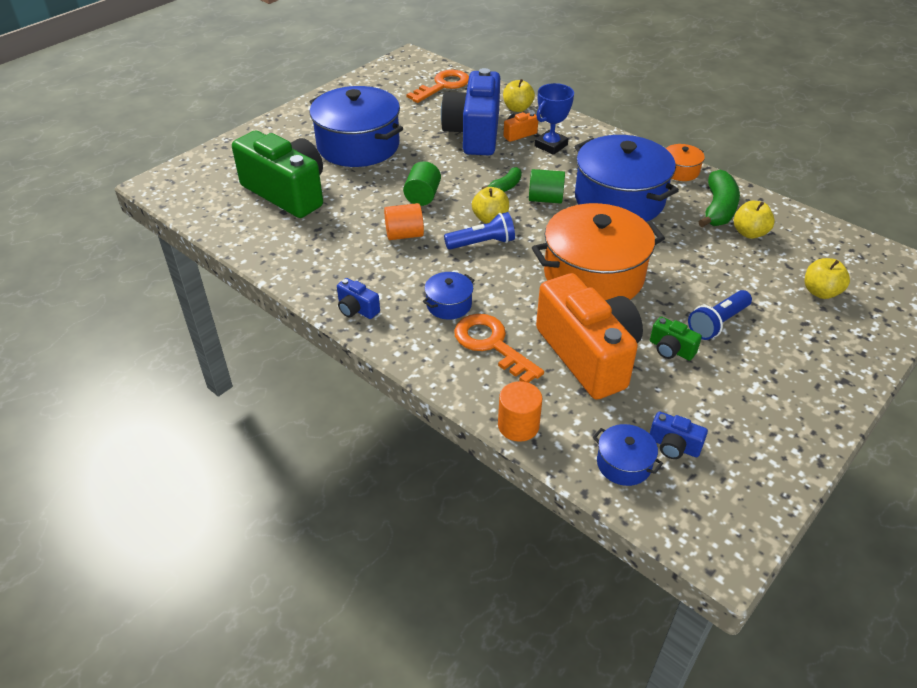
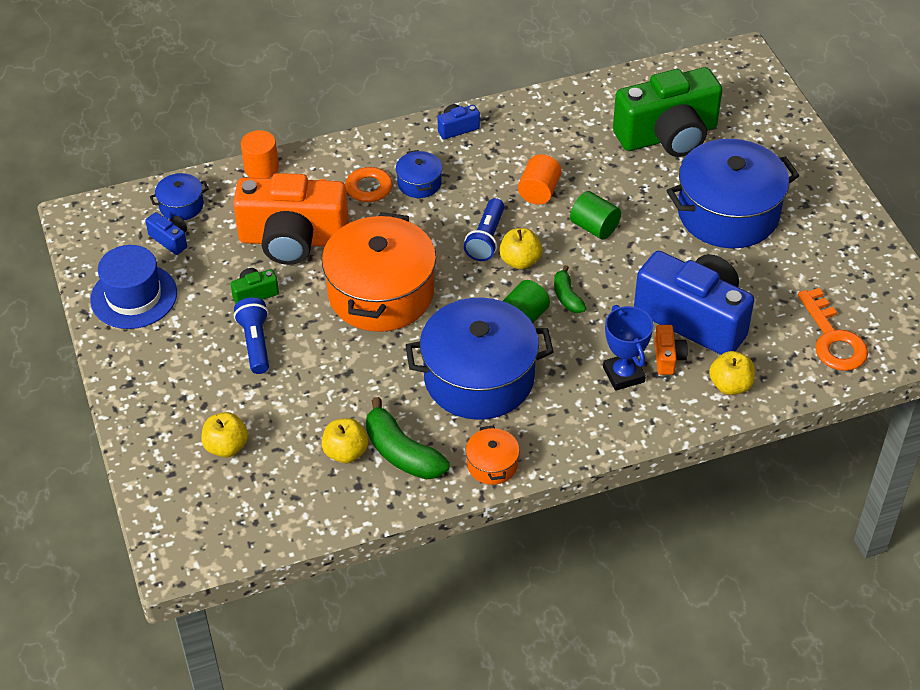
camera: 120 degrees right, 5 degrees up
blue camera [650,411,708,459] -> blue camera turned 75 degrees clockwise [145,212,187,255]
none -> blue hat [90,245,177,329]

